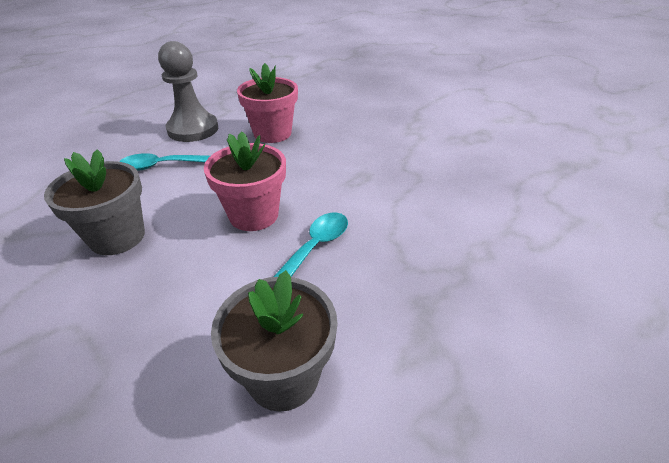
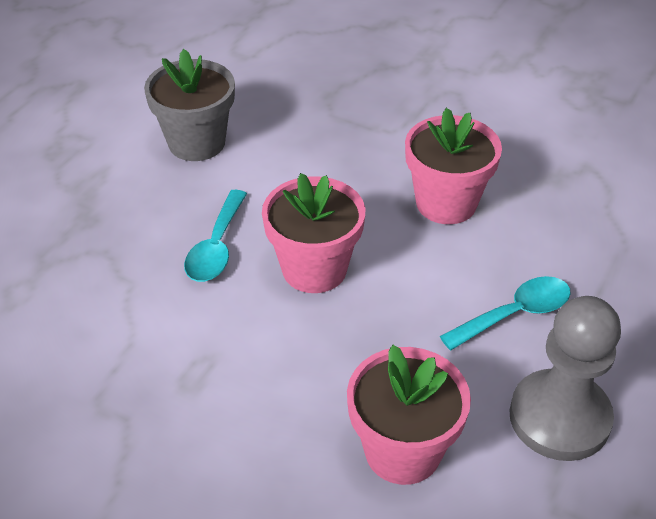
camera: 160 degrees right, 5 degrees up
grey flower pot [44,149,145,255] -> pink flower pot [405,108,502,224]

